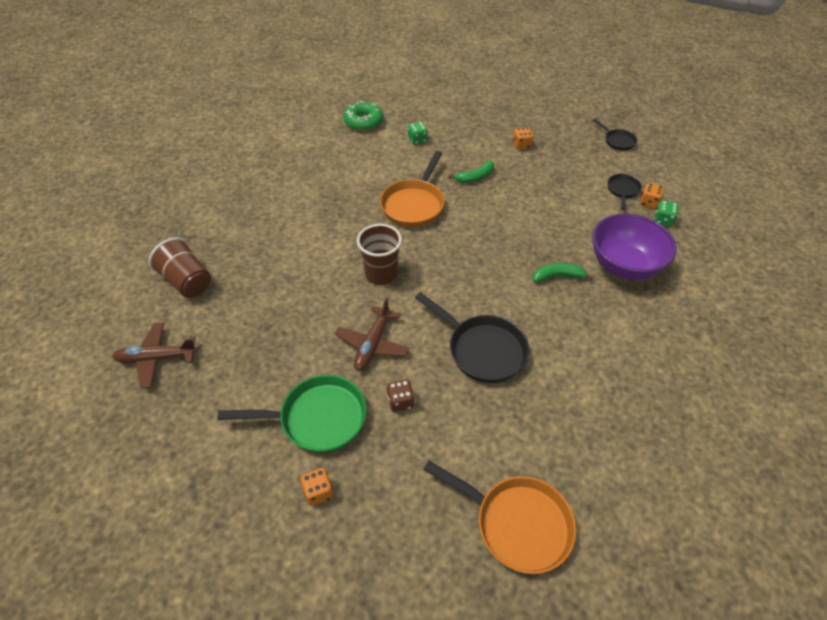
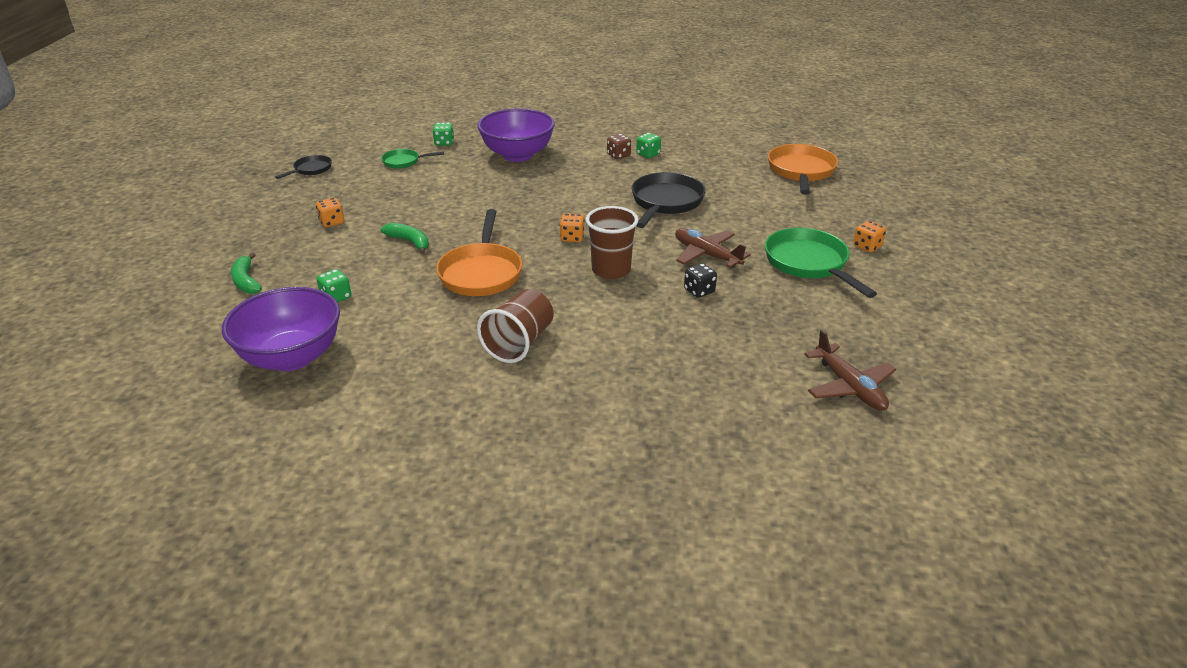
camera: 110 degrees left, 15 degrees down
brown cup [148,238,211,298] -> brown cup moved to [477,289,554,363]
brown plane [335,297,410,371] -> brown plane turned 135 degrees counterclockwise [675,228,751,268]
green donut [343,101,383,131] -> purple bowl [222,287,340,371]
orange pan [380,151,445,227] -> orange pan turned 90 degrees clockwise [436,209,522,296]
brown dice [387,380,414,412] -> brown dice moved to [607,134,631,159]
green banana [533,263,593,282] -> green banana moved to [231,253,262,294]
black pan [608,174,642,210] -> green pan [381,149,444,169]
orange dice [640,183,664,209] -> orange dice moved to [560,213,585,242]
none -> green dice [636,133,661,158]
none -> black dice [684,263,717,298]

